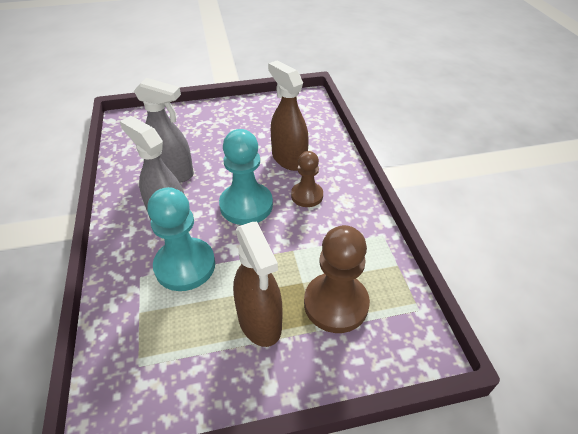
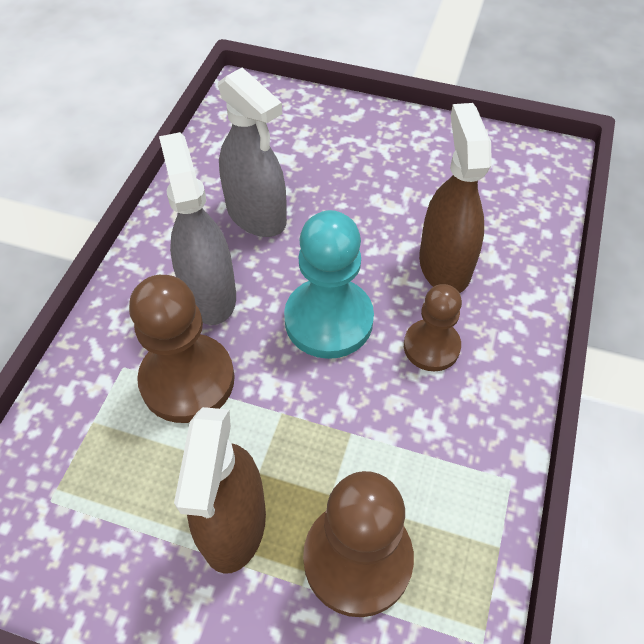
camera: 30 degrees right, 10 degrees up
turquoise pawn [147,187,215,291] -> brown pawn [129,275,235,423]

